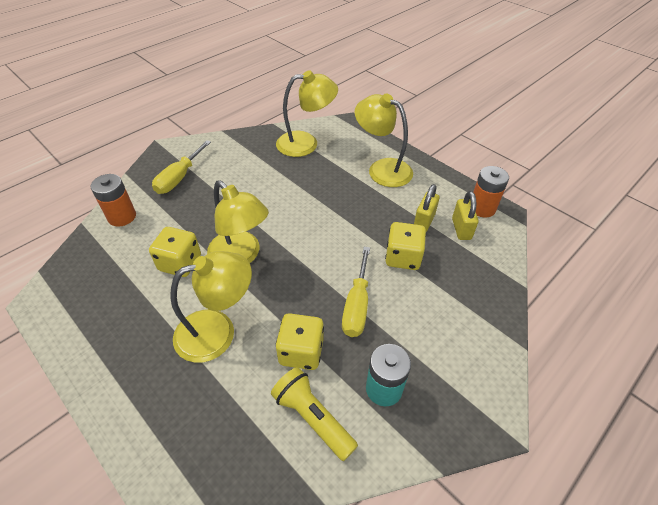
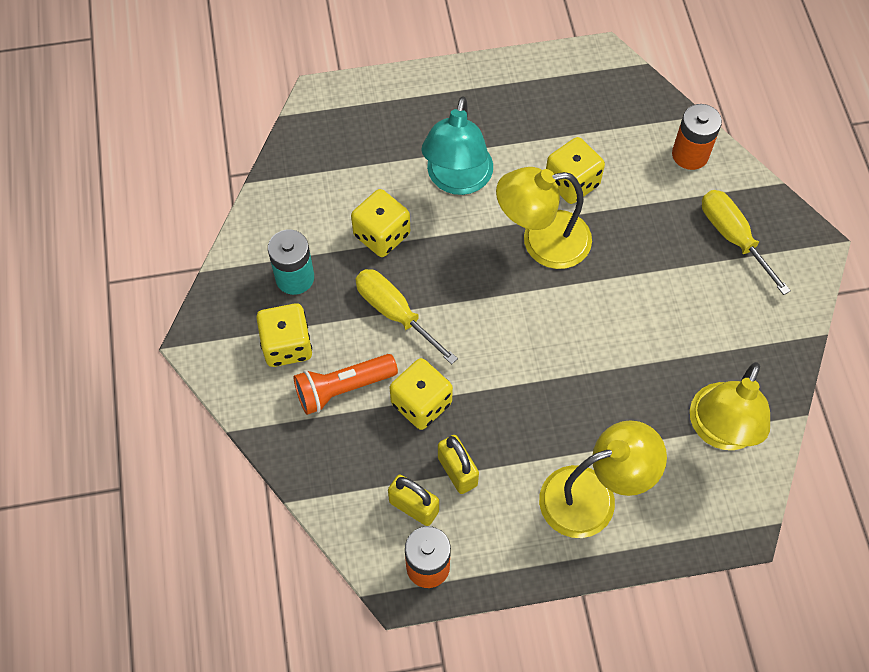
camera: 125 degrees right, 15 degrees up
yellow lamp [170,251,252,363] -> turquoise lamp [421,96,493,195]
yellow flashlight [271,367,358,461] -> none
none -> yellow dice [256,303,312,367]
none -> orange flashlight [294,354,398,415]

